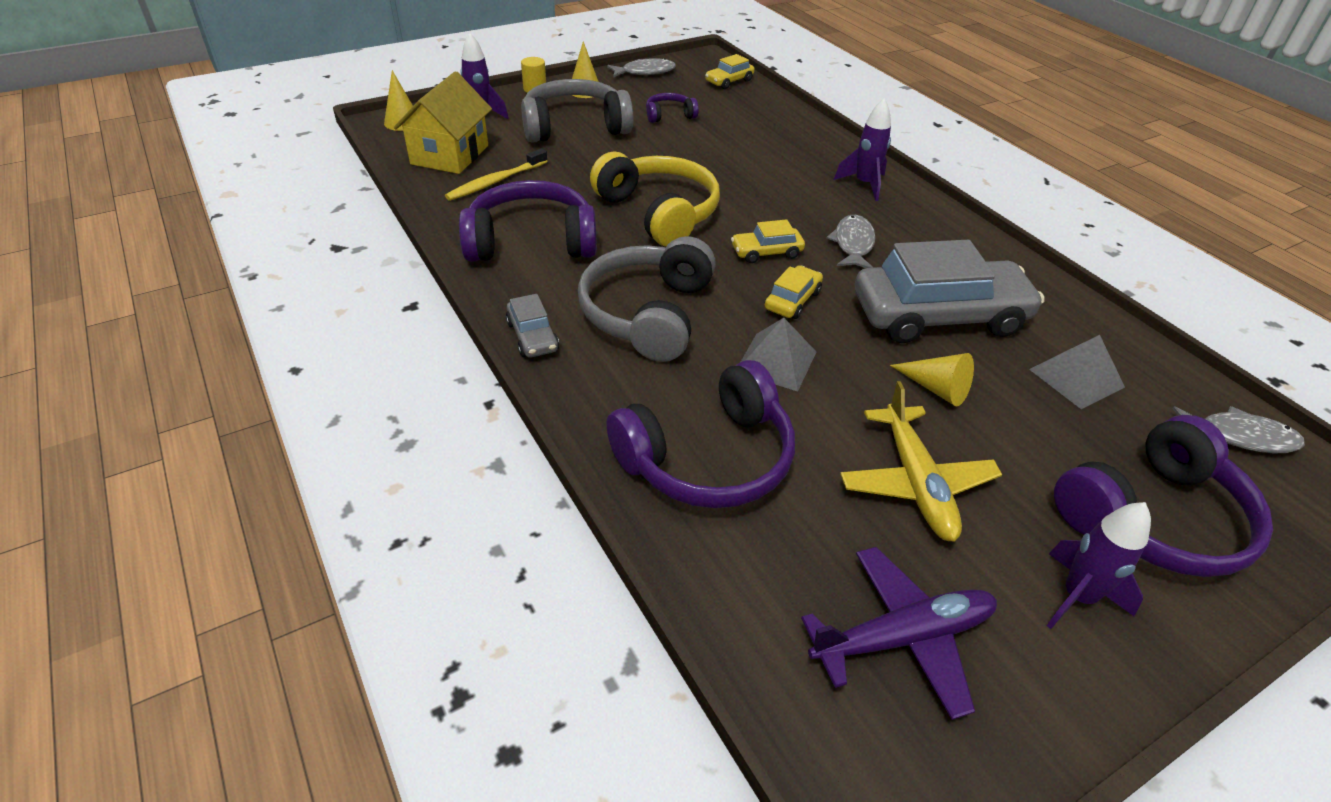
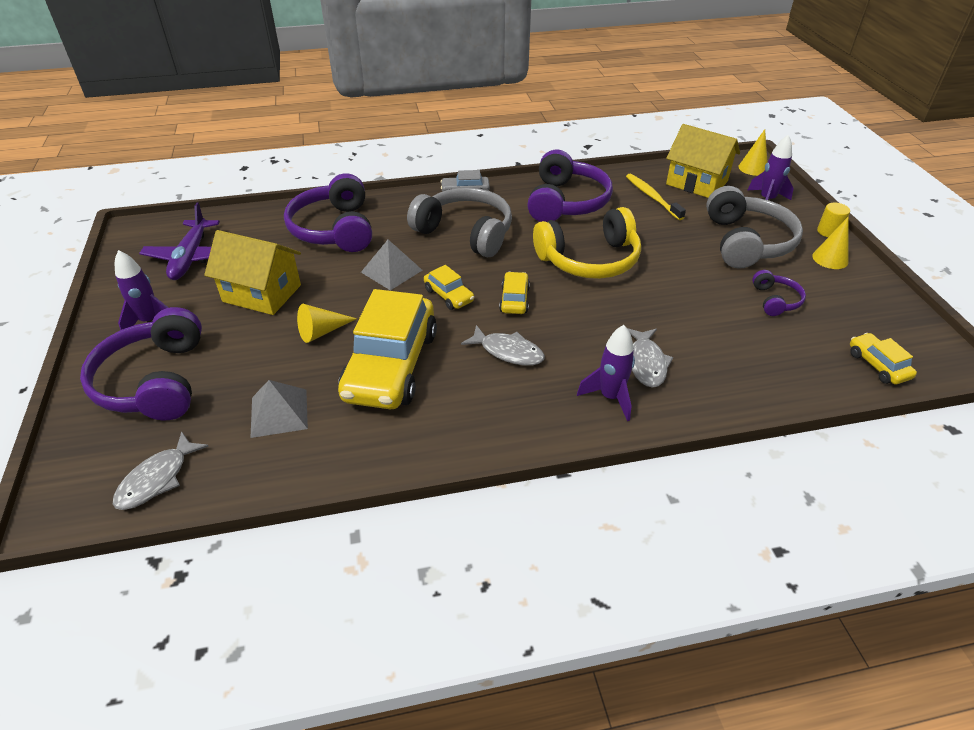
camera: 110 degrees right, 0 degrees up
grey fish [607,58,676,78] -> grey fish moved to [627,328,673,388]
yellow plane [840,381,1002,542] -> yellow house [204,230,301,315]
grey car [855,240,1044,343] -> yellow car [338,289,437,409]

